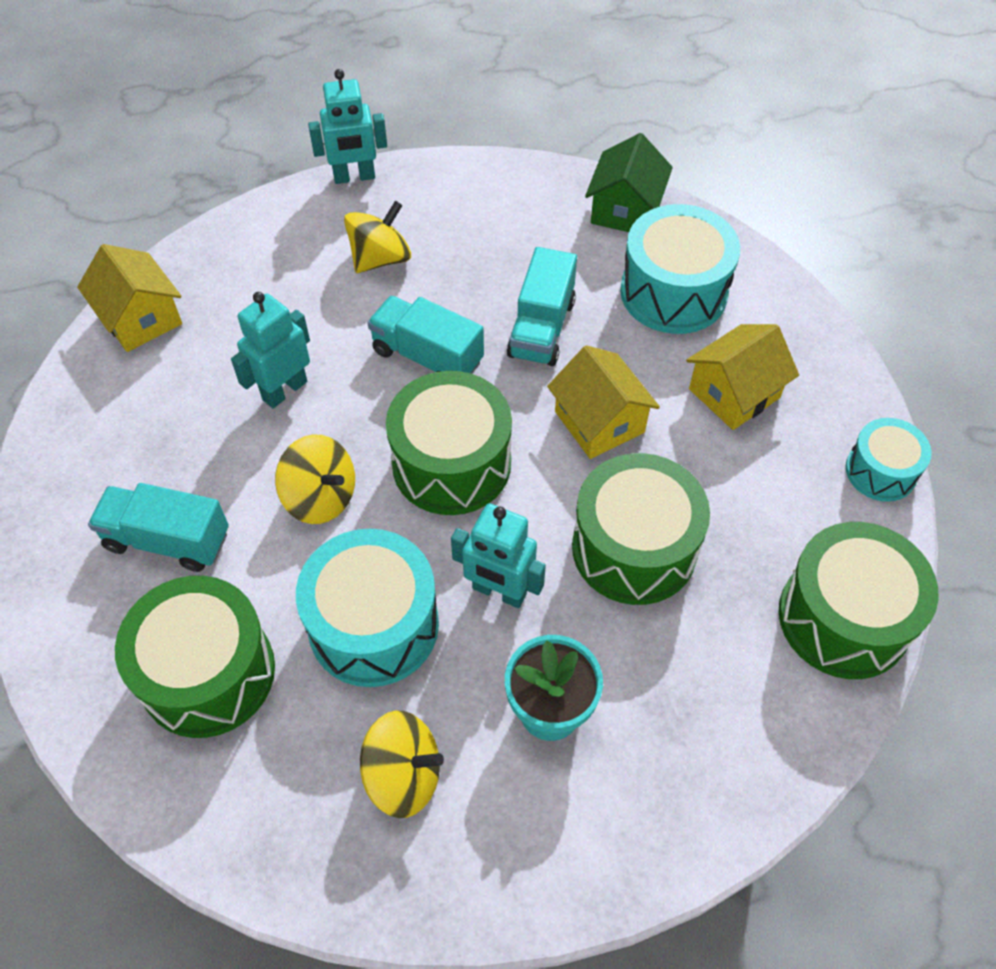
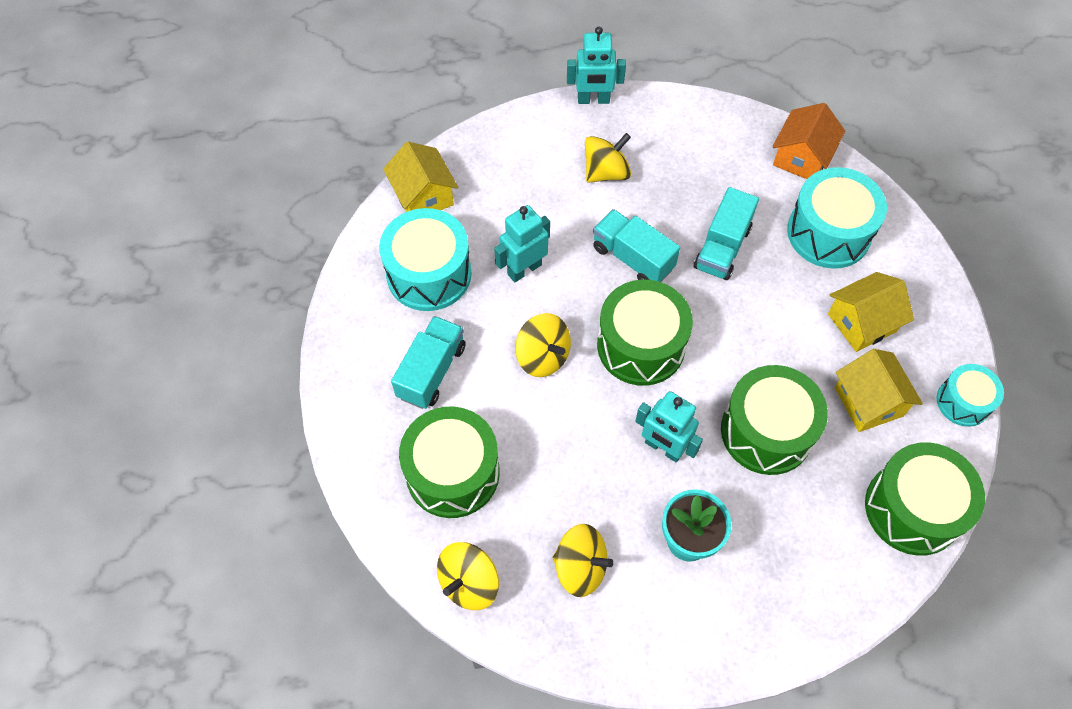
camera: 10 degrees right, 5 degrees up
turquoise truck [88,483,229,572] -> turquoise truck turned 90 degrees clockwise [391,316,466,409]
turquoise drum [296,529,439,687] -> turquoise drum moved to [379,208,472,311]
yellow house [547,345,660,459] -> yellow house moved to [835,349,923,432]
green house [585,133,673,232] -> orange house [772,103,845,179]
none -> yellow spinning top [437,542,499,610]

